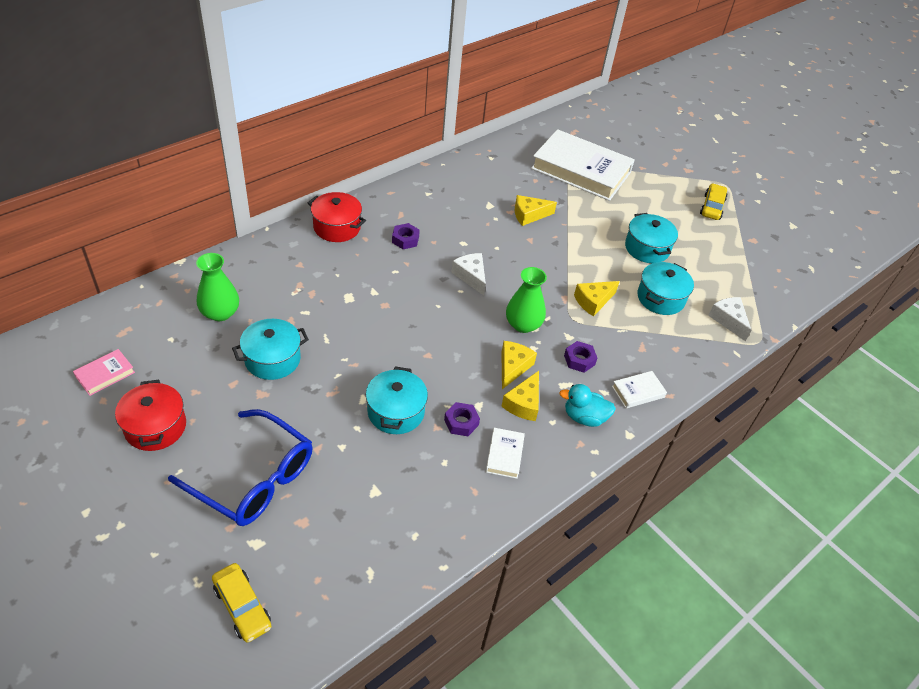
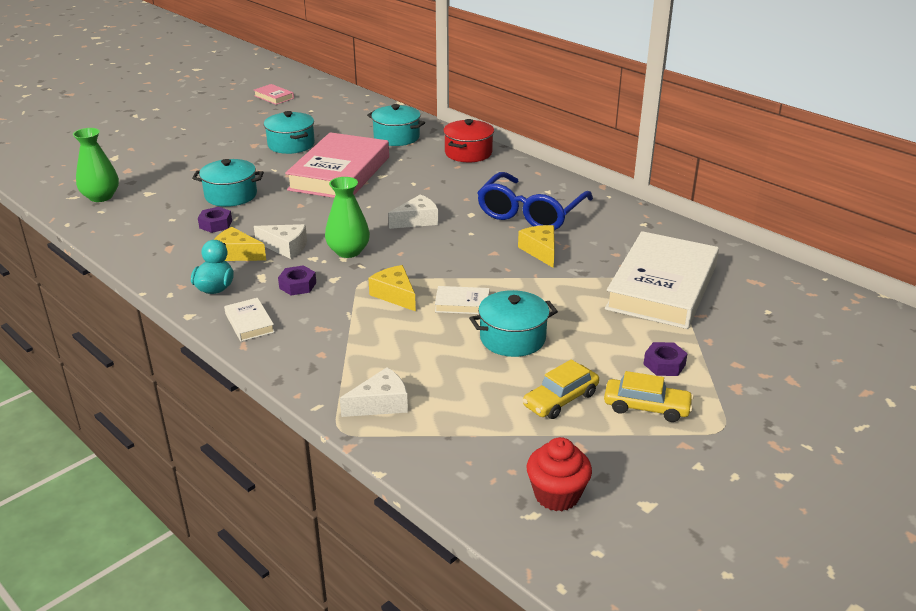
camera: 90 degrees right, 15 degrees down
red pot [115,379,186,451] -> none
blue glasses [168,409,313,526] -> blue glasses moved to [477,172,593,230]
green vase [196,253,239,321] -> green vase moved to [73,128,119,202]
yellow car [212,563,271,642] -> yellow car moved to [523,359,599,419]
purple nut [392,223,420,249] -> purple nut moved to [644,342,688,376]
white book [486,428,525,479] -> white book moved to [435,286,489,314]
yellow cheese [501,341,537,389] -> white cheese [254,224,307,259]
turquoise pot [638,262,694,315] -> turquoise pot moved to [367,104,425,146]
none -> pink book [285,132,389,198]
none -> red cupcake [527,437,592,511]

